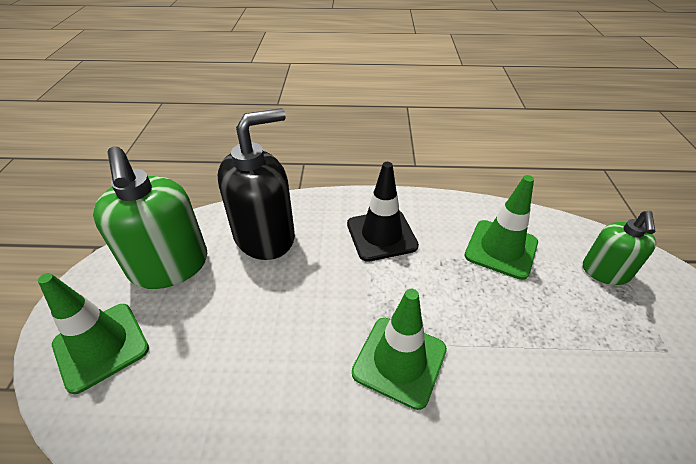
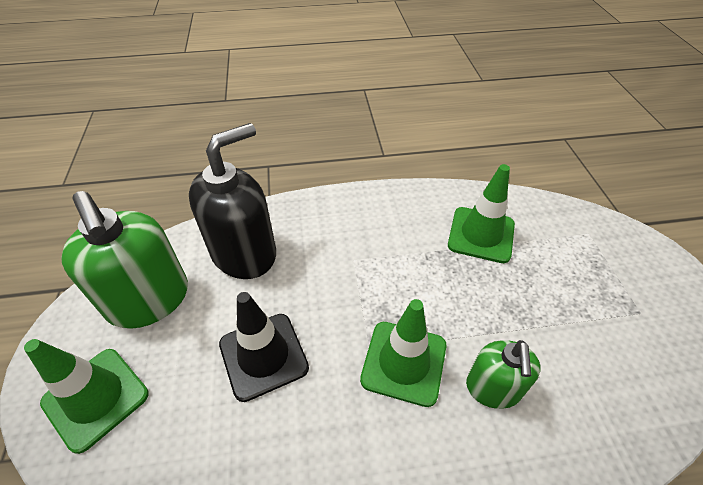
camera: 10 degrees left, 5 degrees up
black traffic cone [347,162,419,262] -> black traffic cone moved to [219,292,309,402]
green soap dispenser [583,211,656,285] -> green soap dispenser moved to [466,340,541,409]

